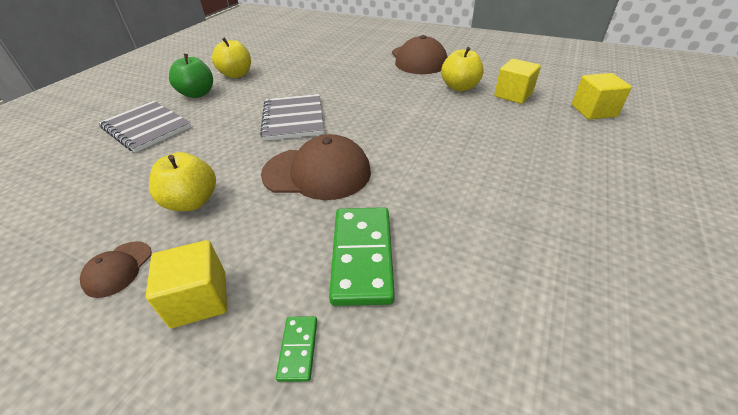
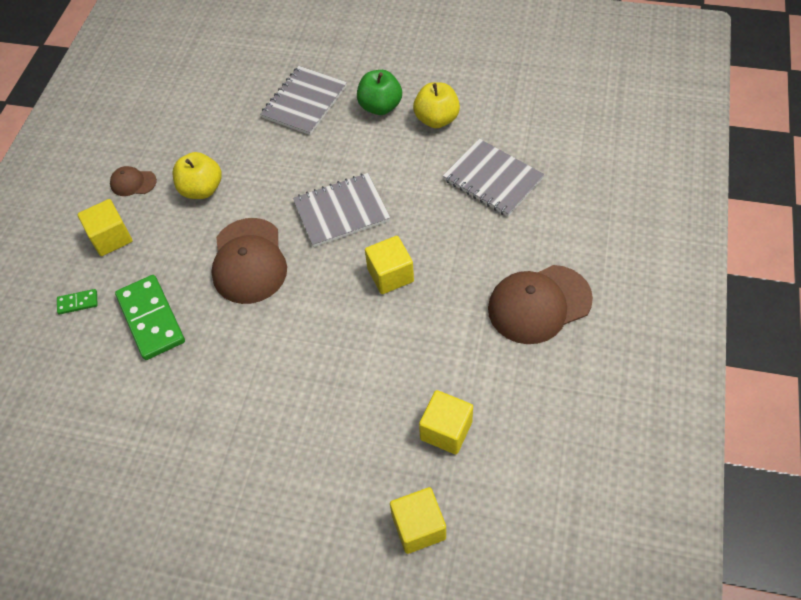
camera: 80 degrees right, 15 degrees up
green domino [329,207,395,306] -> green domino turned 75 degrees clockwise [115,275,185,360]
yellow apple [441,47,483,91] -> none
none -> yellow cube [365,236,414,294]
none -> grey notebook [443,139,545,217]

